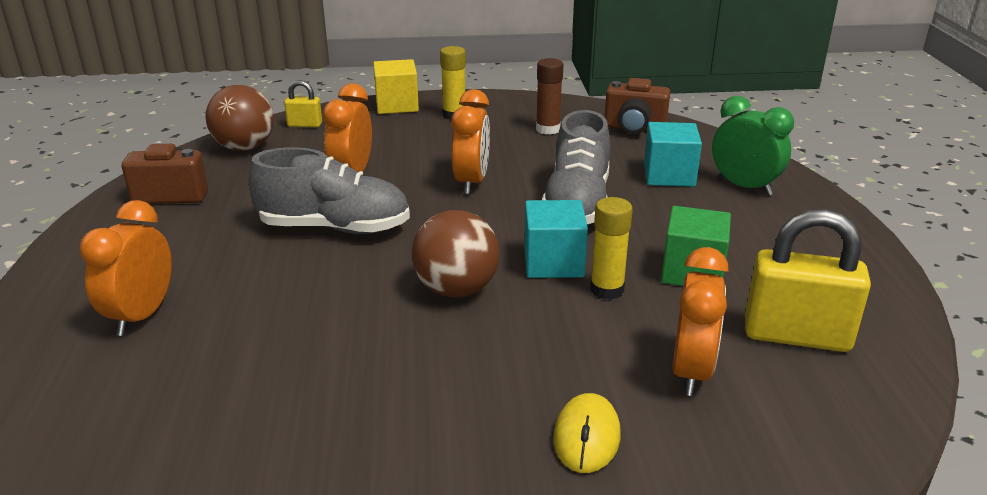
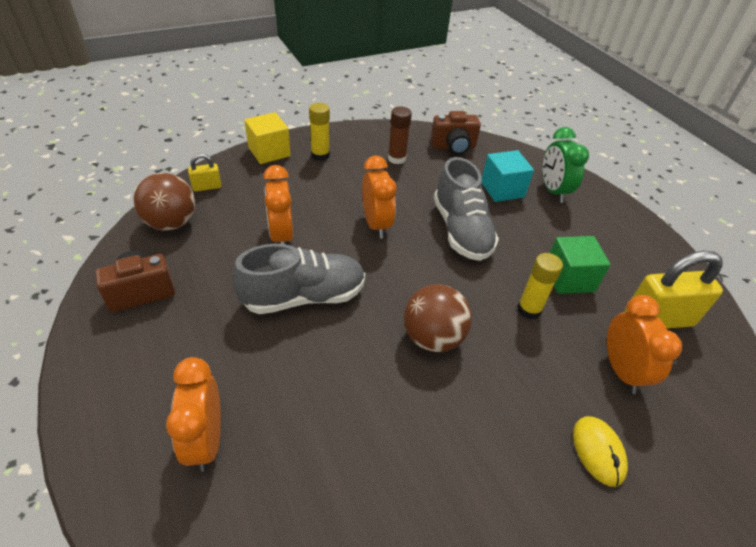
camera: 25 degrees left, 15 degrees up
turquoise cube [524,200,588,278] -> none
green clock [712,96,794,196] -> green clock turned 120 degrees counterclockwise [542,127,589,203]

